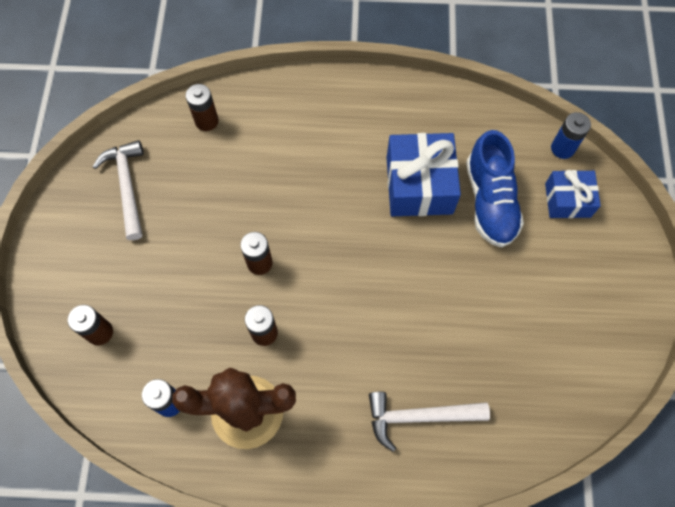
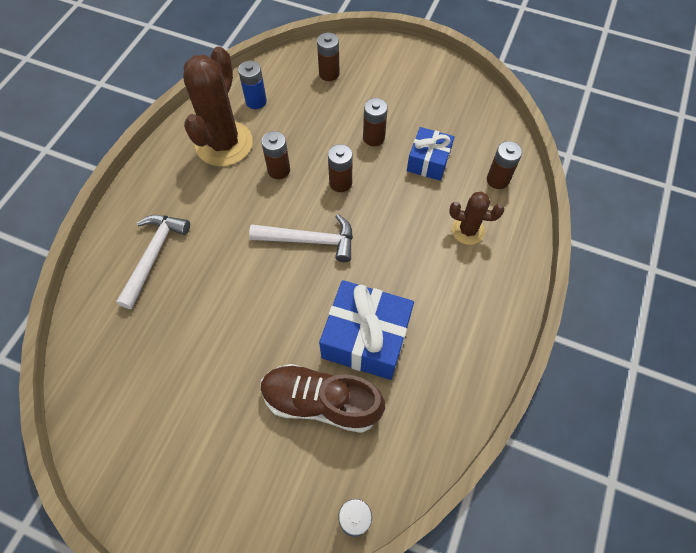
camera: 110 degrees right, 5 degrees down
white hammer [93,140,144,240] -> white hammer moved to [249,214,353,262]
blue shoe [466,130,524,247] -> brown shoe [261,364,385,433]
blue gift [545,170,601,218] -> blue gift moved to [407,127,454,181]
none -> brown battery [363,98,388,146]
none -> brown cactus [449,192,504,245]

